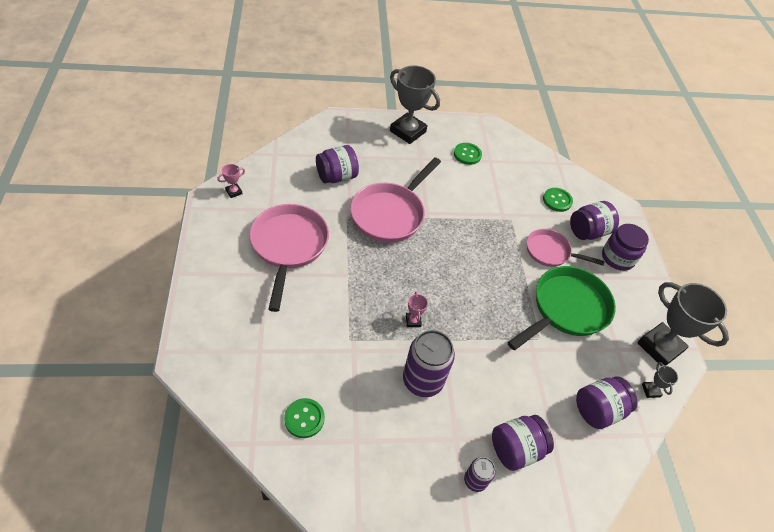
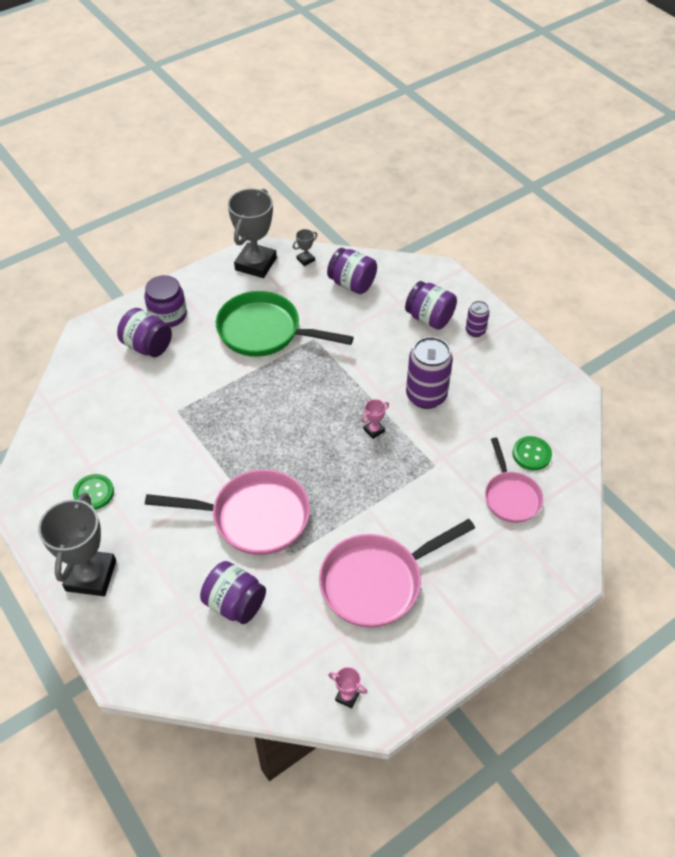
camera: 115 degrees left, 0 degrees up
pink pan [527,229,604,267] -> pink pan moved to [485,438,543,523]
green button [543,188,573,212] -> none

